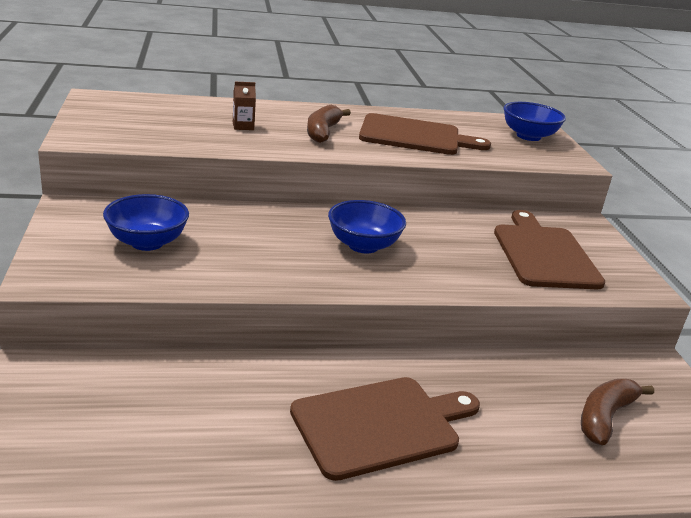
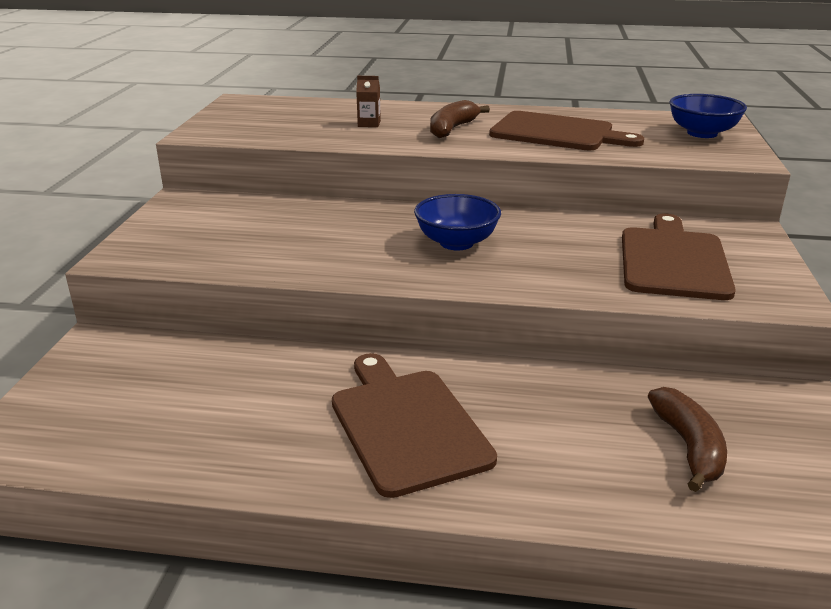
camera: 20 degrees right, 0 degrees up
blue bowl [103,194,189,251] -> none
brown cutting board [290,377,480,481] -> brown cutting board turned 105 degrees counterclockwise [332,353,497,498]
brown banana [581,379,654,445] -> brown banana turned 120 degrees clockwise [648,387,727,492]

